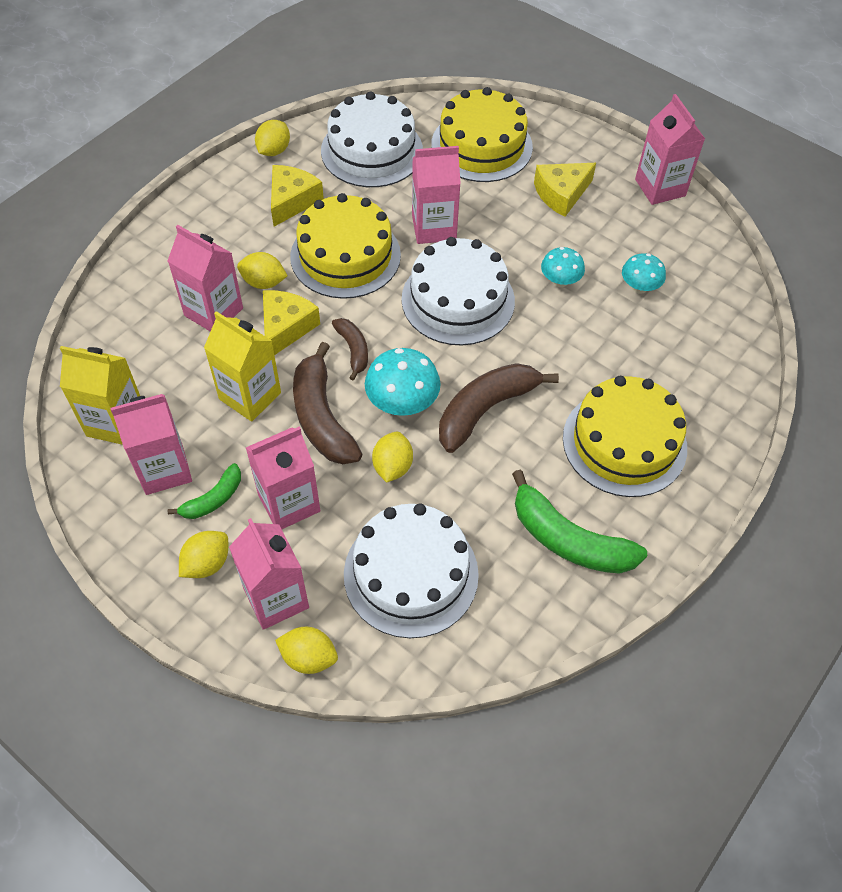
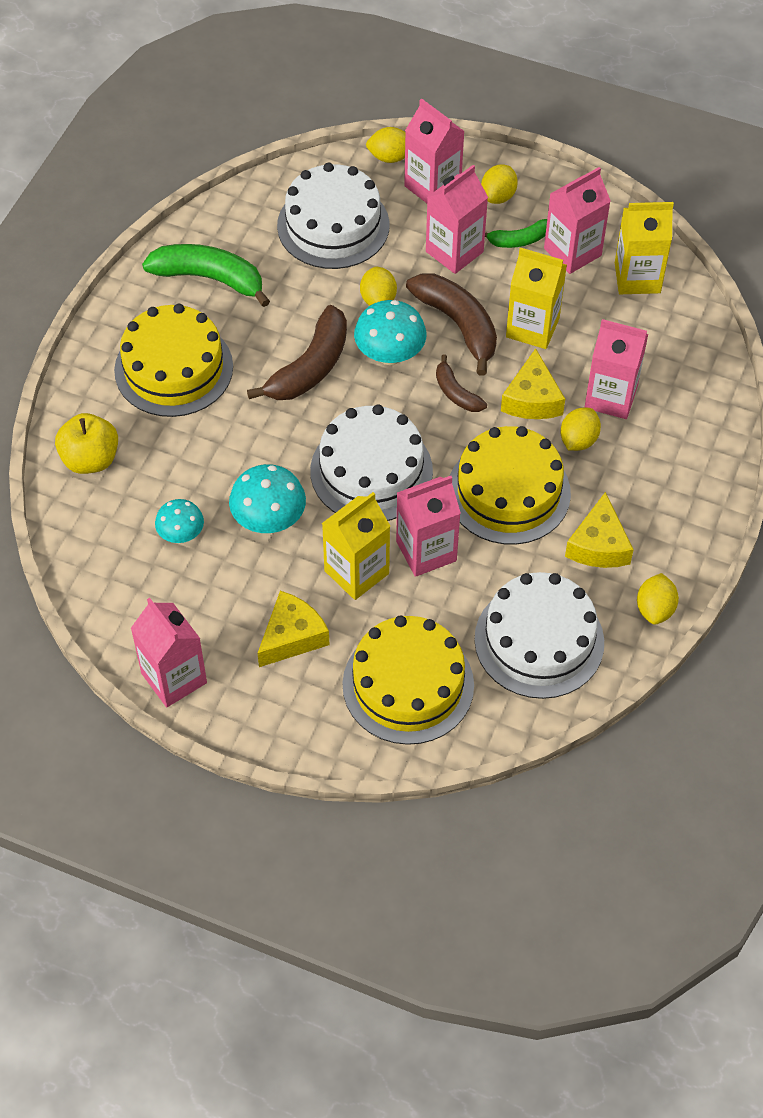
camera: 165 degrees right, 0 degrees up
green banana [168,463,241,519] -> green banana turned 135 degrees counterclockwise [485,219,547,248]
yellow lemon [237,252,288,289] -> yellow lemon turned 60 degrees counterclockwise [560,408,601,451]
turquoise mushroom [541,247,585,287] -> turquoise mushroom [229,464,306,533], size x1.57
none -> yellow apple [55,413,118,474]
none -> yellow carton [322,492,390,600]

